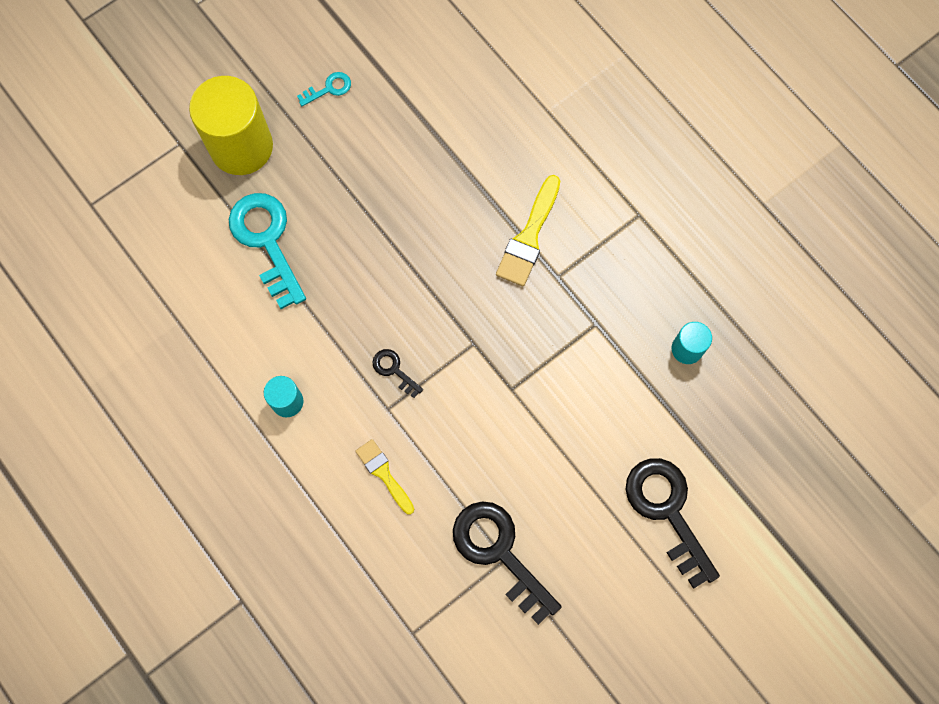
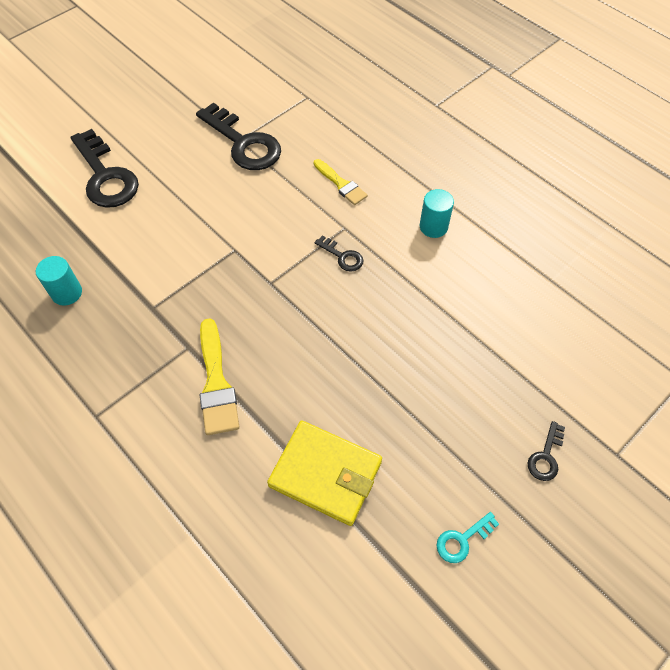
camera: 175 degrees right, 15 degrees down
yellow cylinder [189,76,273,175] -> black key [527,421,565,481]
turquoise key [228,193,306,309] -> none
yellow brush [496,175,560,286] -> yellow brush turned 150 degrees clockwise [200,318,239,435]
none -> yellow wallet [267,420,382,526]

